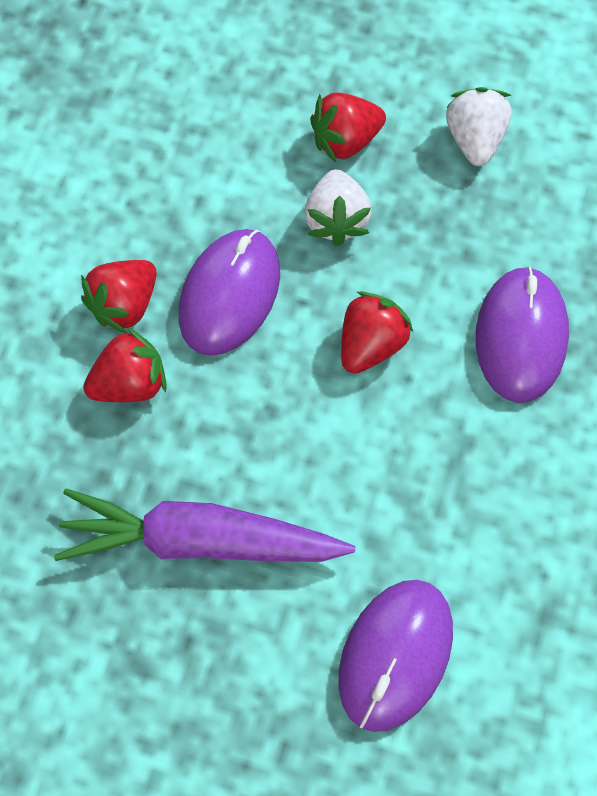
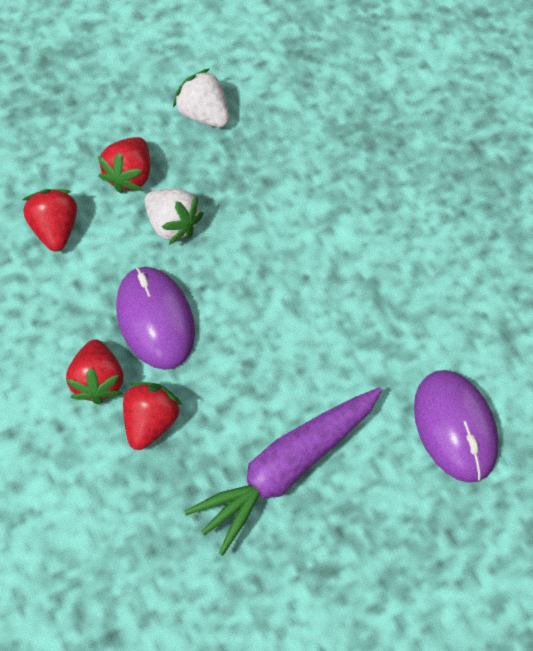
camera: 45 degrees left, 5 degrees down
red strawberry [341,291,413,374] -> red strawberry moved to [23,189,77,251]
purple mouse [476,266,569,403] -> none

